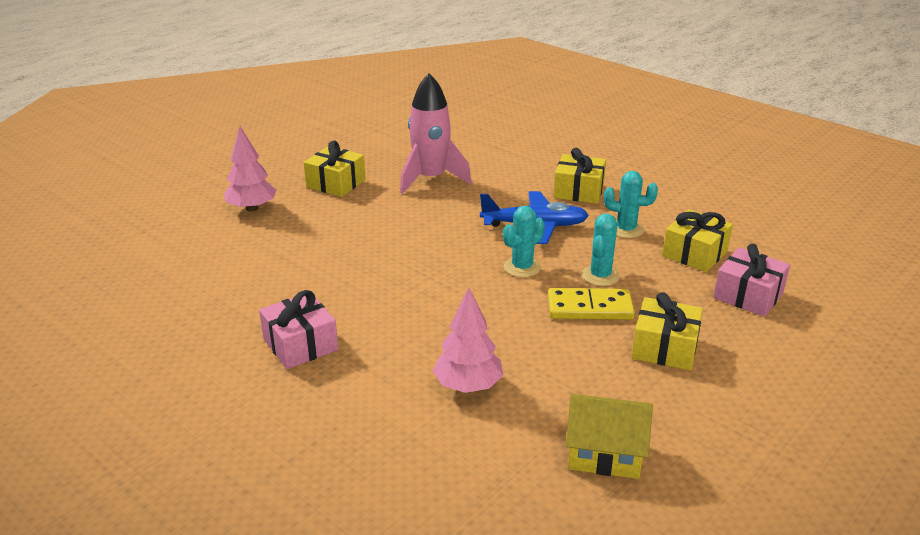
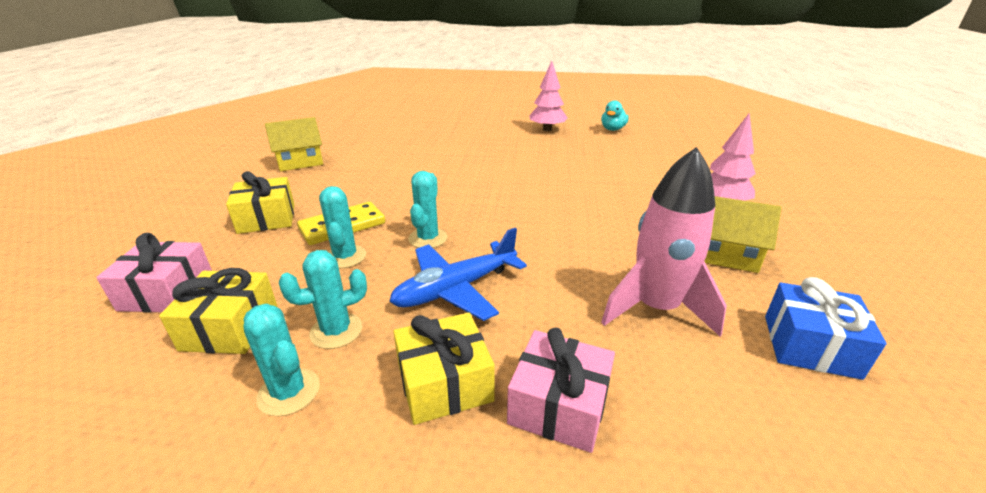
camera: 145 degrees right, 0 degrees up
pink gift [259,290,338,369] -> pink gift moved to [507,328,615,453]
yellow gift [304,141,366,197] -> yellow house [704,196,782,273]
pink tree [433,287,503,393] -> pink tree moved to [529,61,567,131]
none -> turquoise cactus [244,303,320,416]
none -> turquoise duck [601,100,629,131]
none -> blue gift [765,277,887,380]

